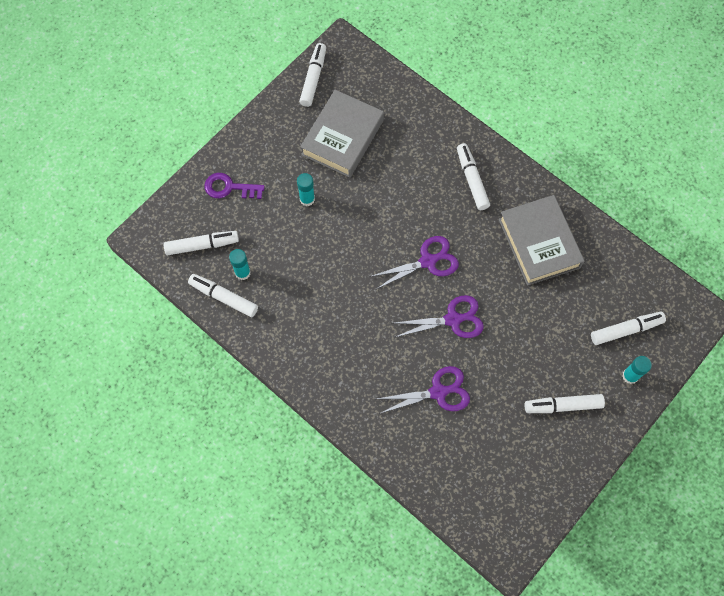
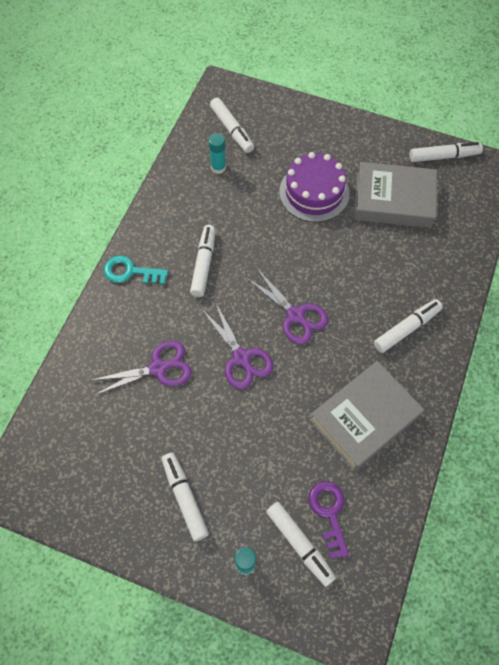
camera: 70 degrees right, 5 degrees down
white marker [188,274,258,317] -> white marker moved to [190,225,216,297]
purple key [204,173,265,199] -> purple key moved to [309,481,349,559]
turquoise glue stick [297,173,315,206] -> purple cake [279,152,350,222]
purple scissors [377,366,470,414] -> purple scissors turned 75 degrees counterclockwise [90,341,192,395]
none -> turquoise key [104,256,168,285]

